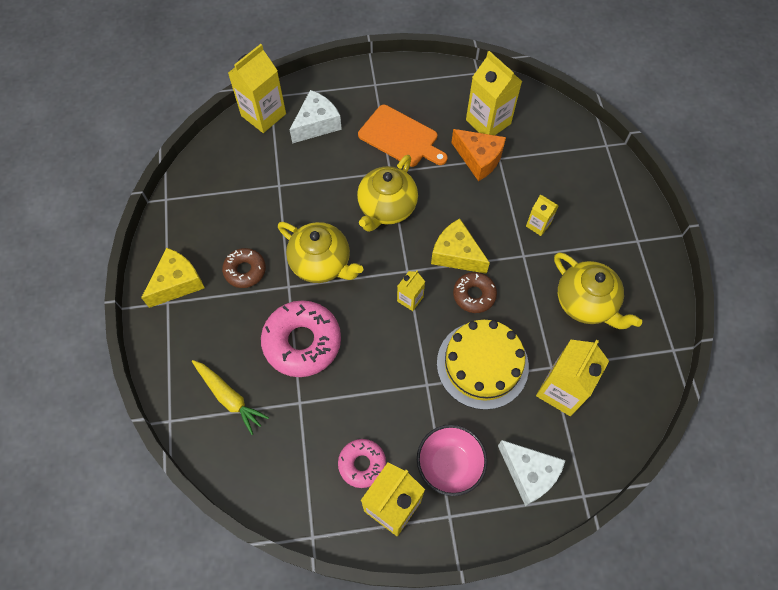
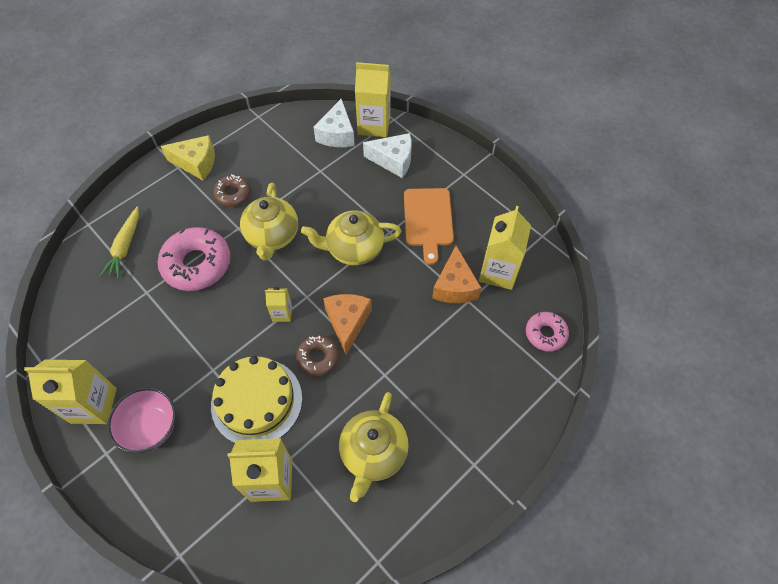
camera: 55 degrees right, 5 degrees down
pink donut [338,439,386,488] -> pink donut moved to [526,312,569,352]
yellow cheese [431,218,490,274] -> orange cheese [323,294,372,355]
white cheese [498,440,566,506] -> white cheese moved to [313,99,355,147]
yellow carton [526,195,559,236] -> none

